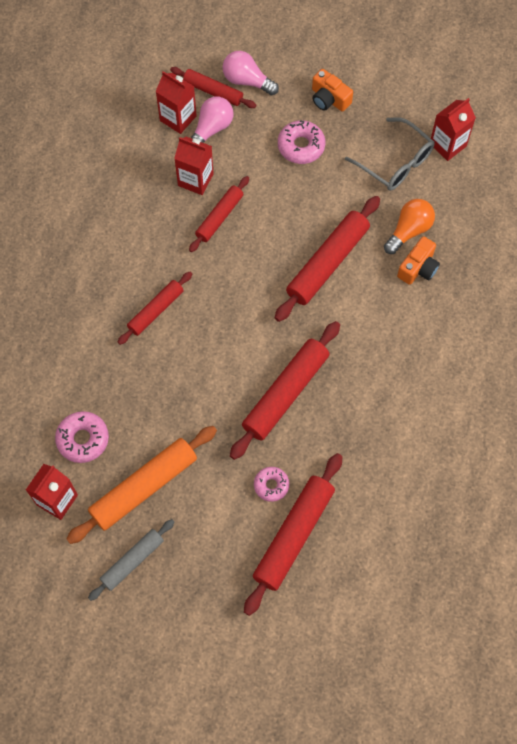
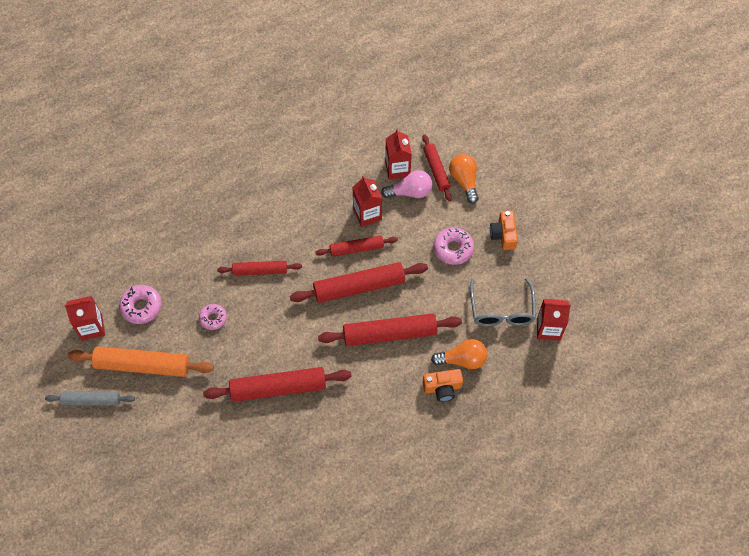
camera: 45 degrees right, 5 degrees down
pink light bulb [223,51,279,95] -> orange light bulb [449,154,478,203]
red rolling pin [244,453,343,616] -> red rolling pin moved to [290,262,428,303]
pink donut [254,467,289,502] -> pink donut moved to [199,304,227,330]

